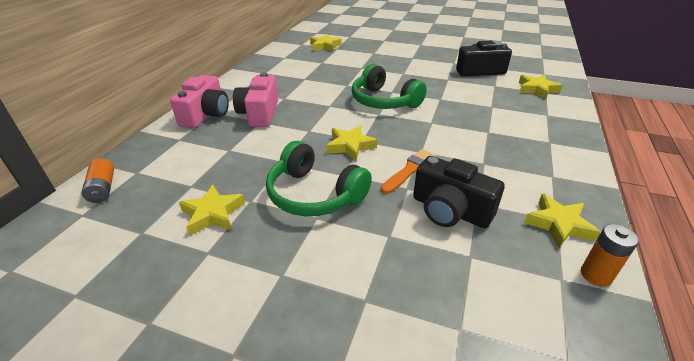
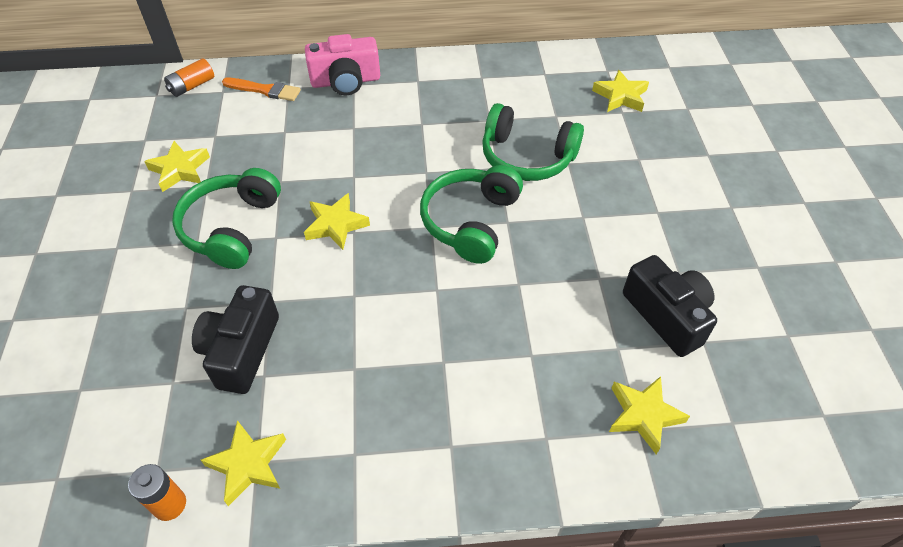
camera: 65 degrees right, 15 degrees up
pink camera [233,73,278,127] -> none
orange brush [381,149,436,194] -> orange brush moved to [222,78,301,101]
none -> green headphones [482,103,584,181]

